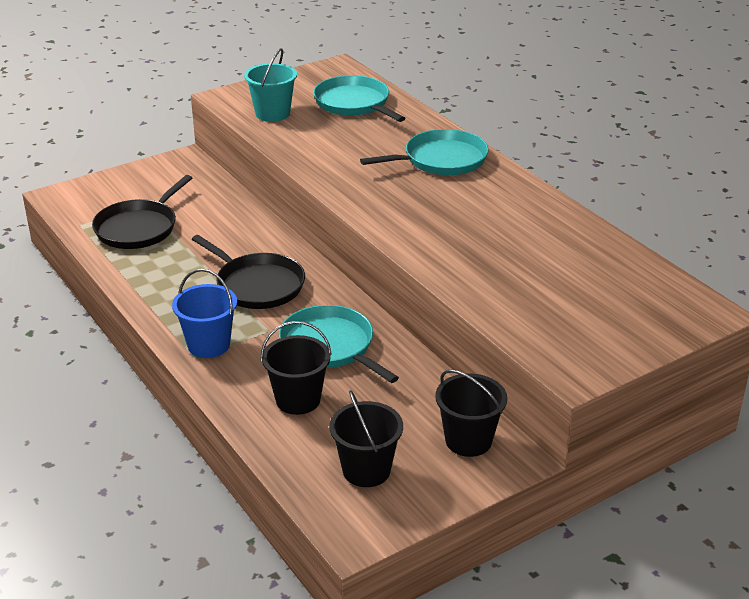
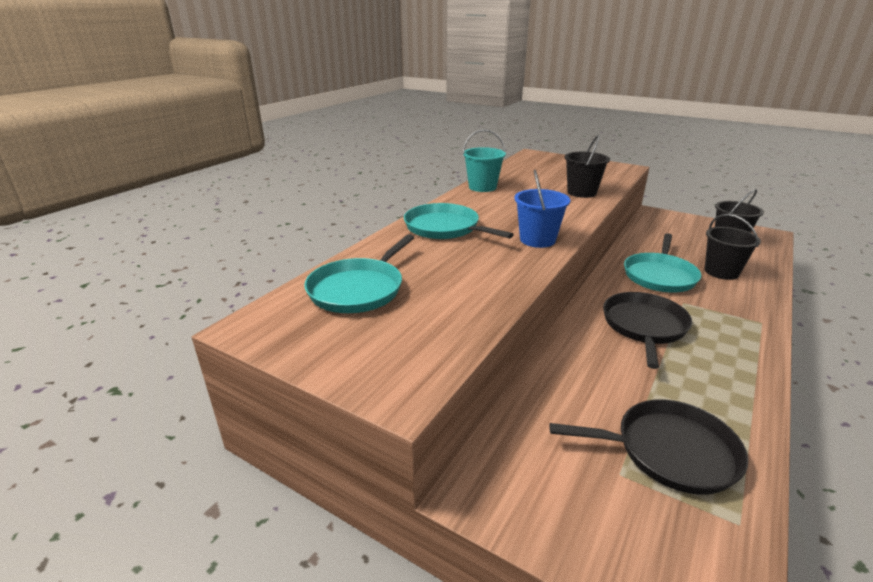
camera: 115 degrees left, 5 degrees down
blue bucket [172,269,237,358] -> blue bucket moved to [514,170,570,248]
turquoise bucket [244,48,297,122] -> turquoise bucket moved to [463,129,506,192]
black bucket [435,370,507,457] -> black bucket moved to [565,135,610,198]

